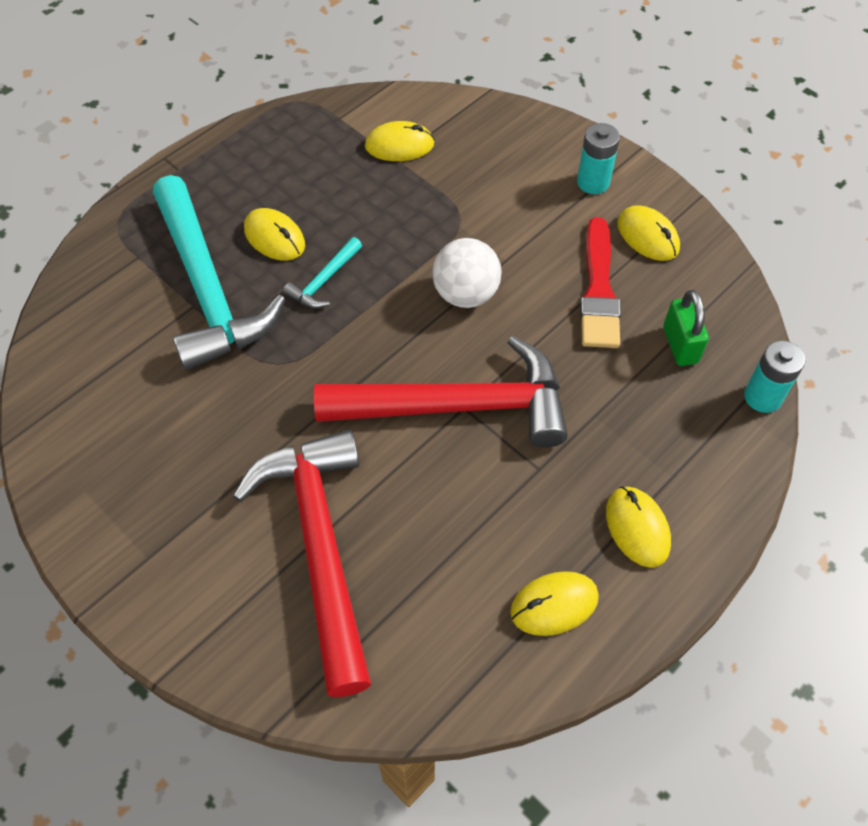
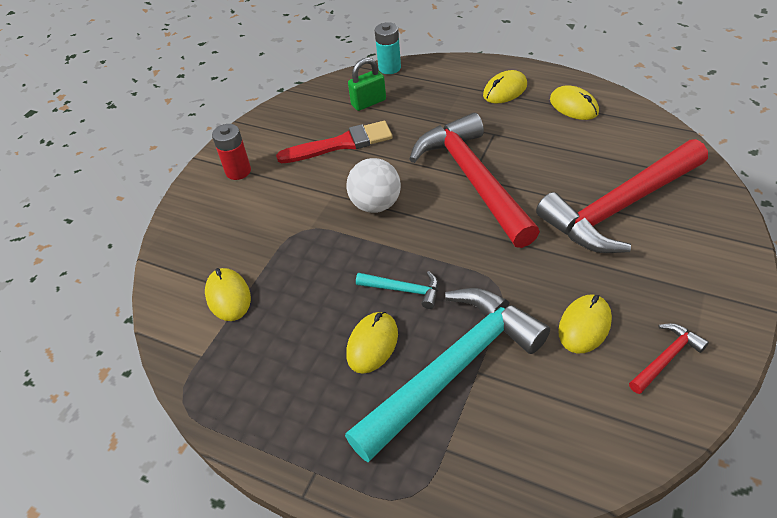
camera: 105 degrees left, 10 degrees down
turquoise battery [577,123,620,194] -> red battery [212,124,251,180]
yellow mouse [618,205,680,261] -> yellow mouse moved to [558,294,612,354]
none -> red hammer [629,323,709,394]

